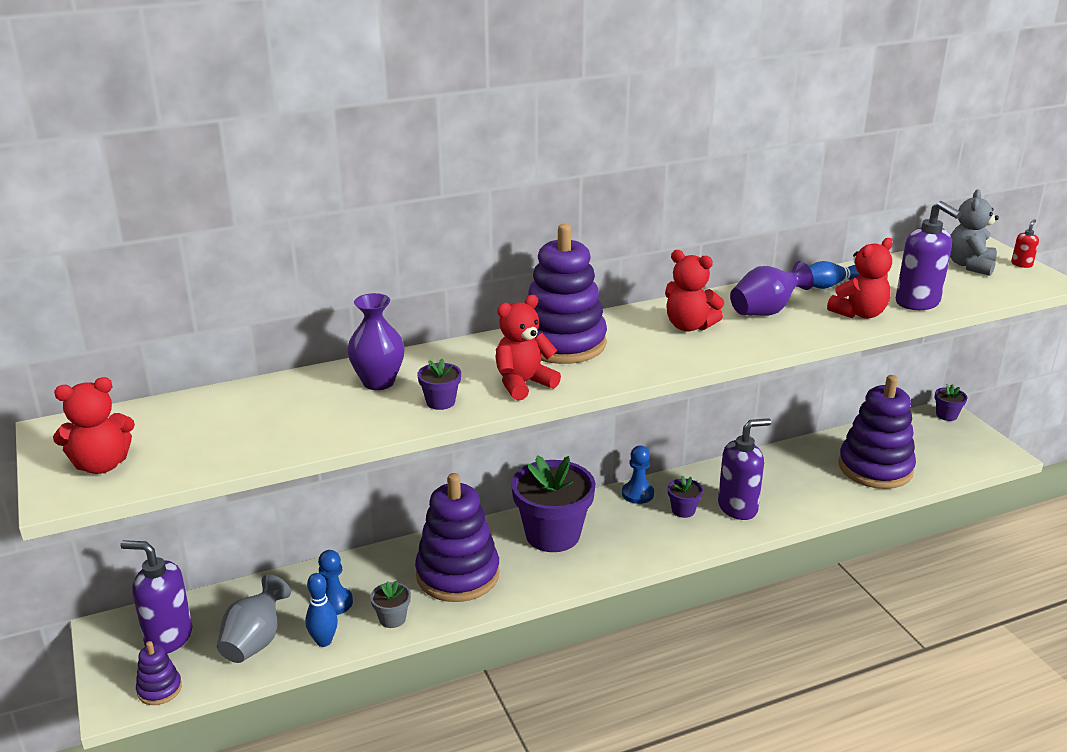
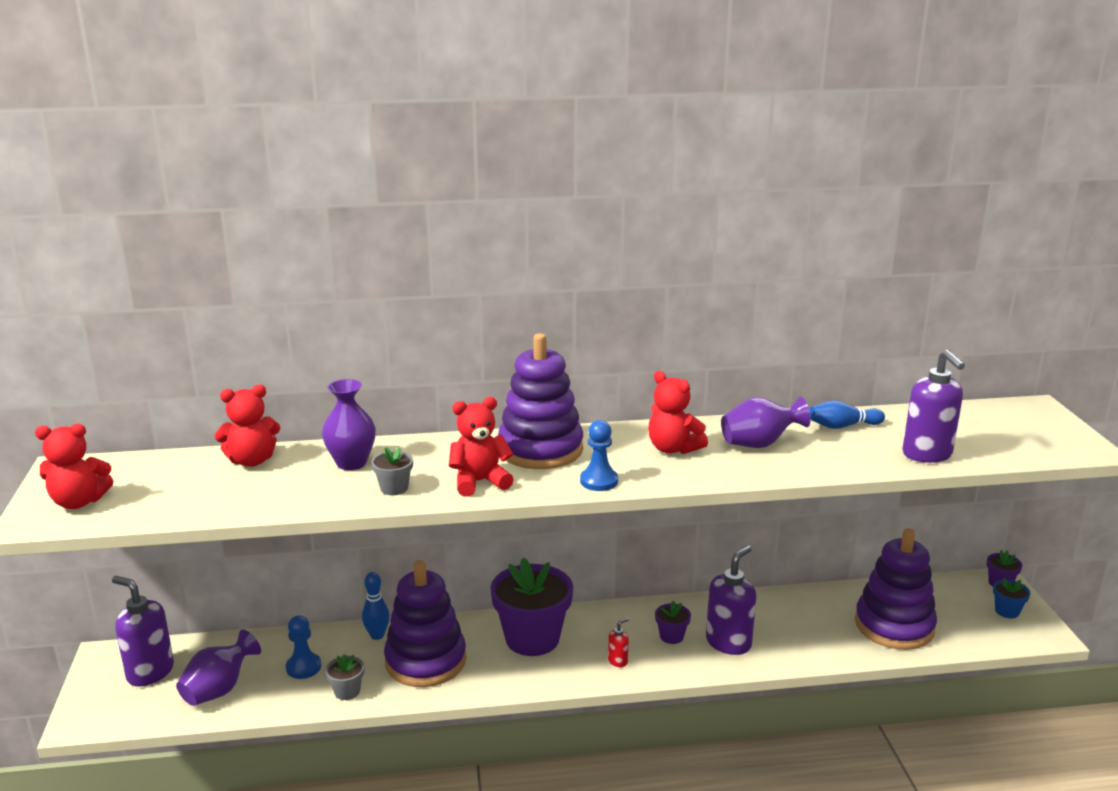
camera: 15 degrees right, 5 degrees down
purple stacking toy [136,641,182,705] -> none
grey vase [217,575,291,663] -> purple vase [176,629,261,706]
blue bowling pin [305,573,338,647] -> blue bowling pin moved to [362,572,390,640]
purple flower pot [418,359,461,410] -> grey flower pot [371,447,413,495]
blue pawn [622,446,654,504] -> blue pawn moved to [580,420,618,491]
purple soap dispenser [718,418,771,520] -> purple soap dispenser turned 45 degrees counterclockwise [706,545,756,655]
red teddy bear [827,238,893,319] -> red teddy bear moved to [215,385,280,467]
grey teddy bear [950,190,999,276] -> none
red soap dispenser [1011,219,1039,268] -> red soap dispenser moved to [608,618,629,667]
none -> blue flower pot [993,578,1030,618]

